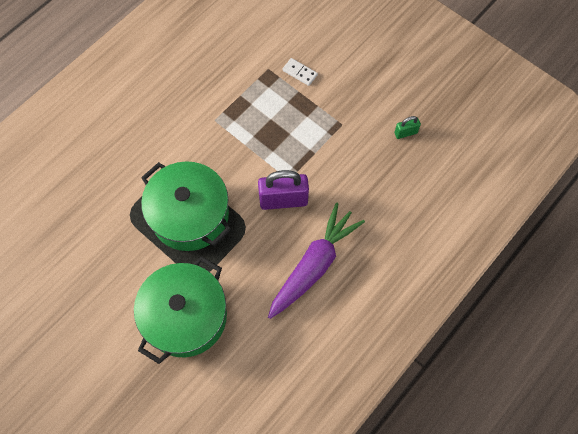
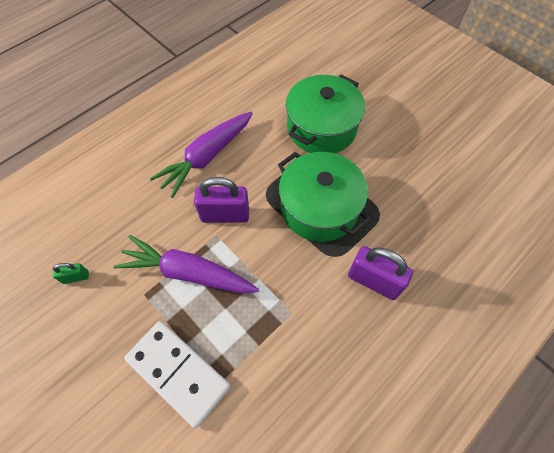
camera: 175 degrees left, 5 degrees down
white domino [282,58,318,86] -> white domino [124,321,230,428], size x2.34
none -> purple carrot [114,235,259,293]
none -> purple padlock [348,246,413,300]

